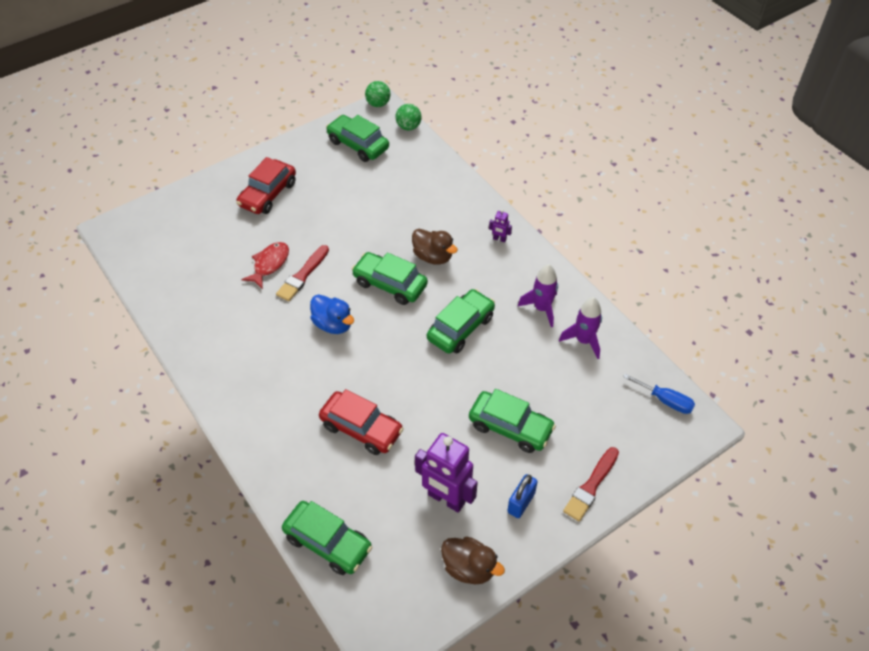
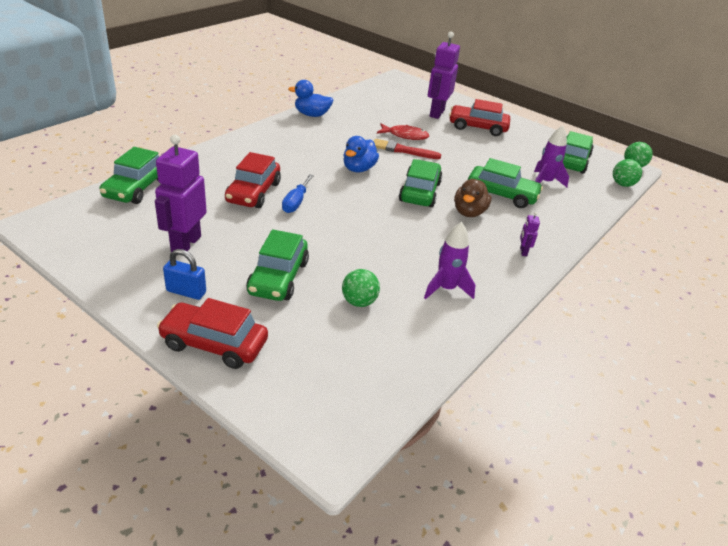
camera: 70 degrees right, 15 degrees down
green car [427,289,495,353] -> green car moved to [468,158,543,208]
brown duck [441,537,505,584] -> none
purple rocket [559,297,602,359] -> purple rocket moved to [534,125,569,187]
red brush [563,447,619,521] -> red car [157,298,268,369]
blue screwdriver [623,374,695,414] -> blue screwdriver moved to [282,174,314,213]
none -> blue duck [288,80,333,117]
none -> green ball [342,269,380,307]
none -> purple robot [428,32,460,119]

